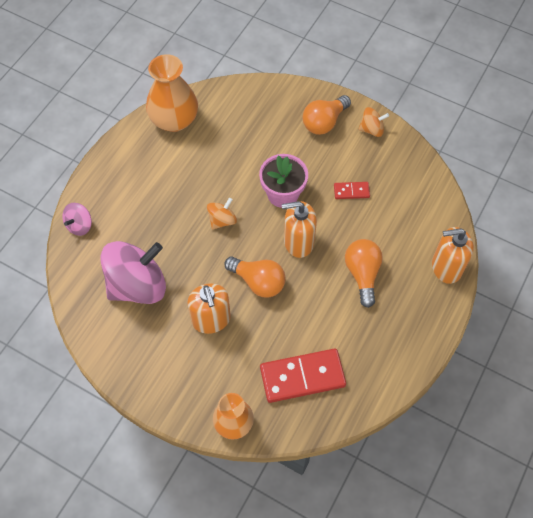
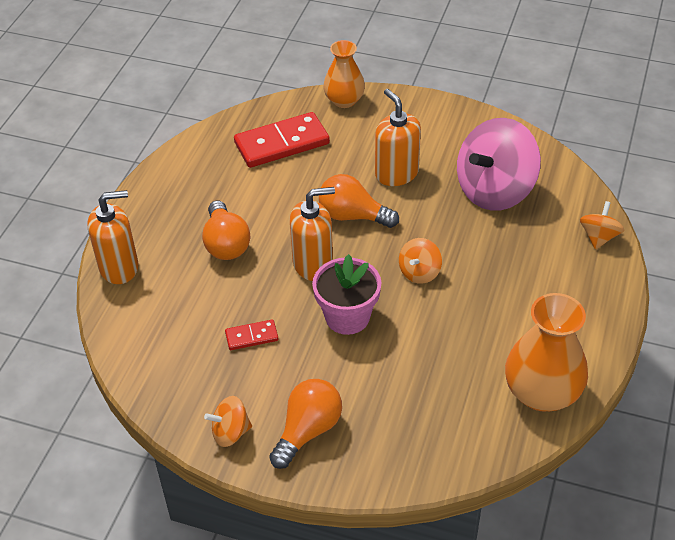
camera: 170 degrees right, 15 degrees down
pink spinning top [62,203,92,236] -> orange spinning top [580,201,624,249]

